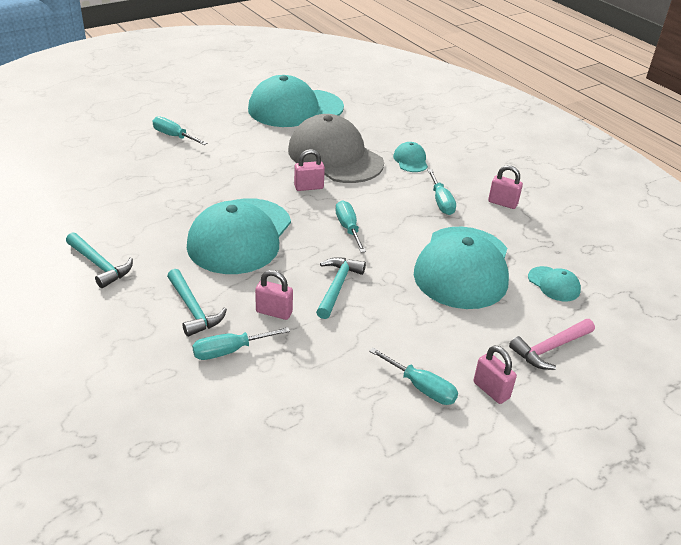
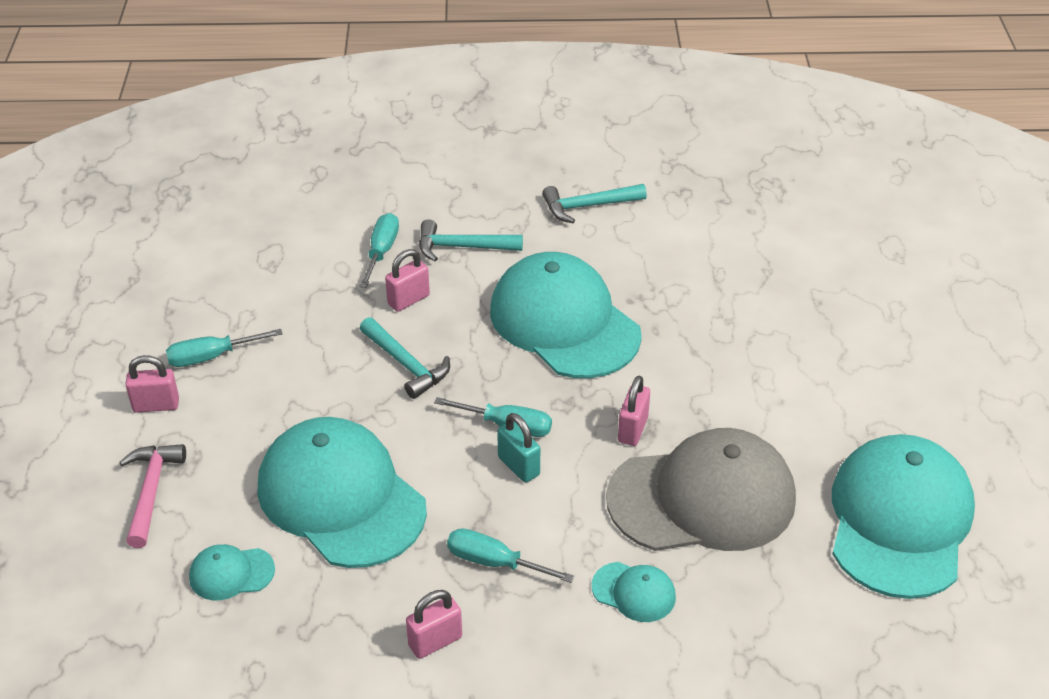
camera: 125 degrees right, 5 degrees up
turquoise screwdriver [152,116,207,145] -> none
none -> turquoise padlock [497,413,540,483]

